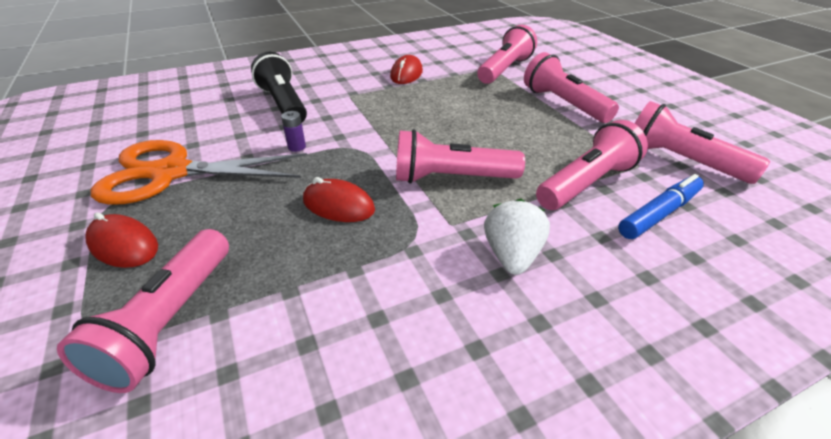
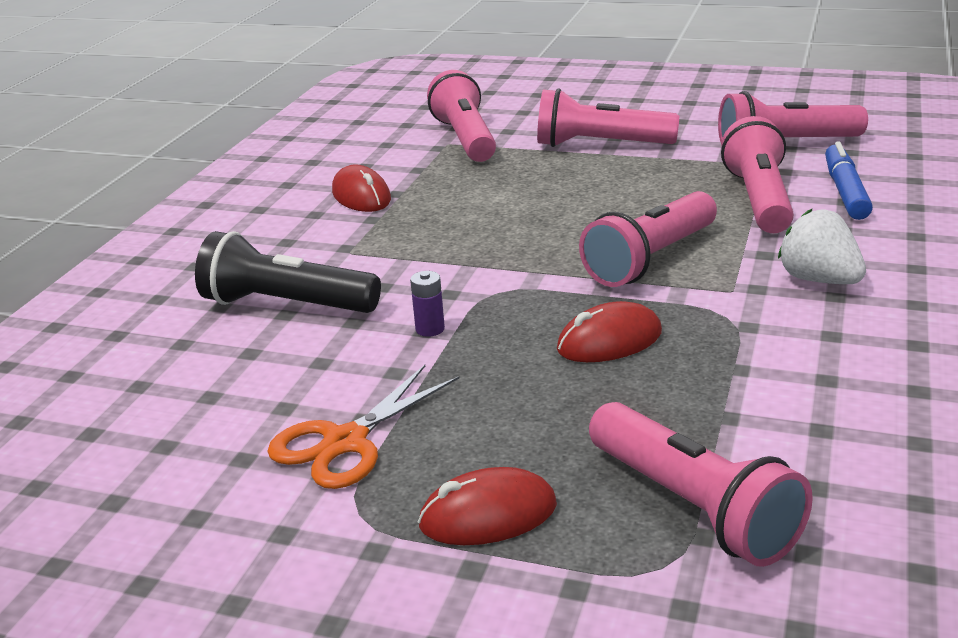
camera: 45 degrees left, 10 degrees down
orange scissors [91,140,307,205] -> orange scissors [267,365,460,489], size x0.62

